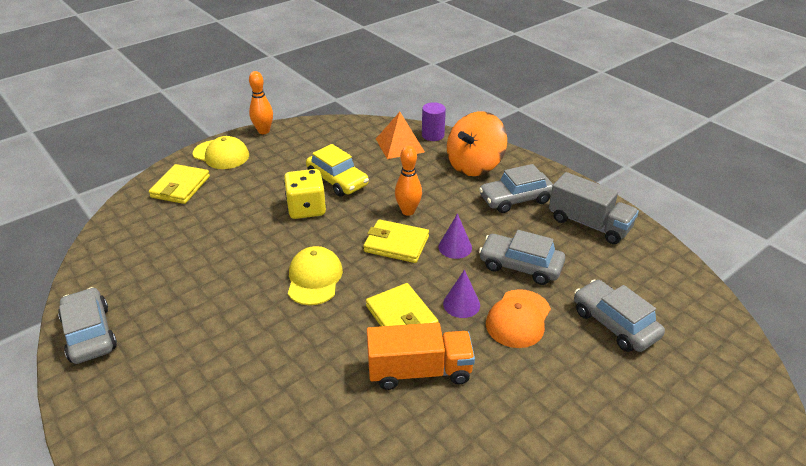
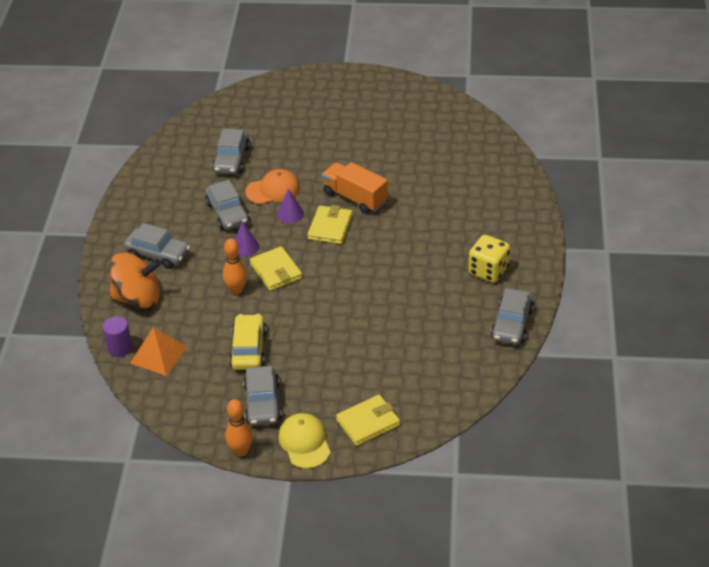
camera: 135 degrees left, 5 degrees up
yellow dice [284,169,326,219] -> yellow dice moved to [468,235,510,283]
yellow cap [288,246,343,305] -> none
grey truck [549,172,639,244] -> none
none -> grey car [243,366,282,426]

